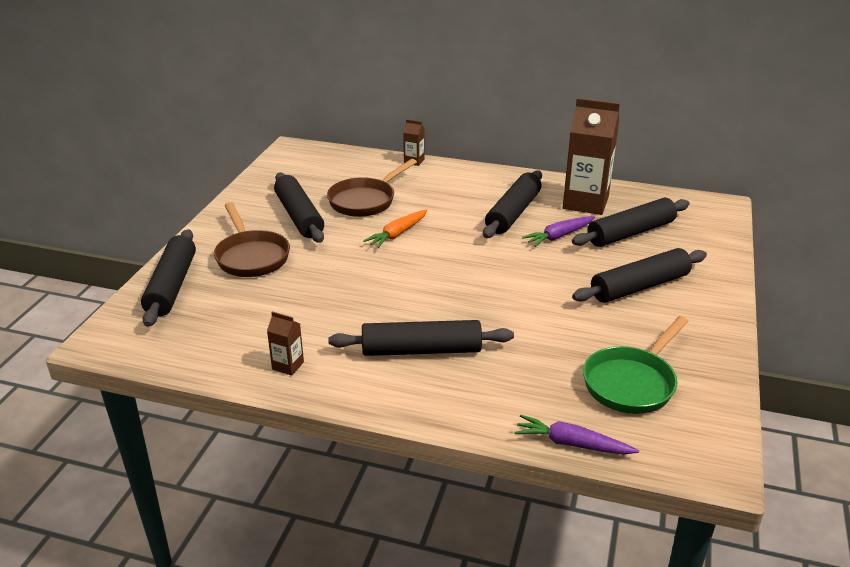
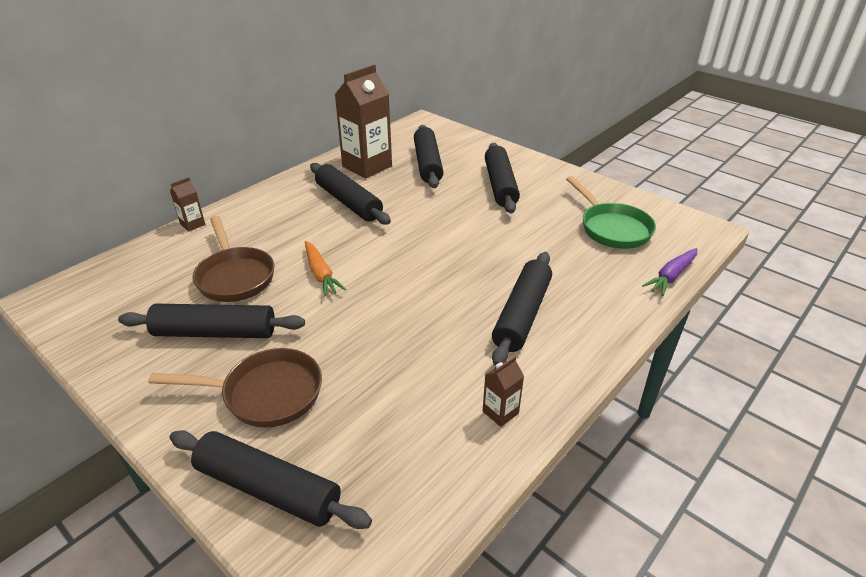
camera: 65 degrees left, 5 degrees up
purple carrot [522,216,595,247] -> none

